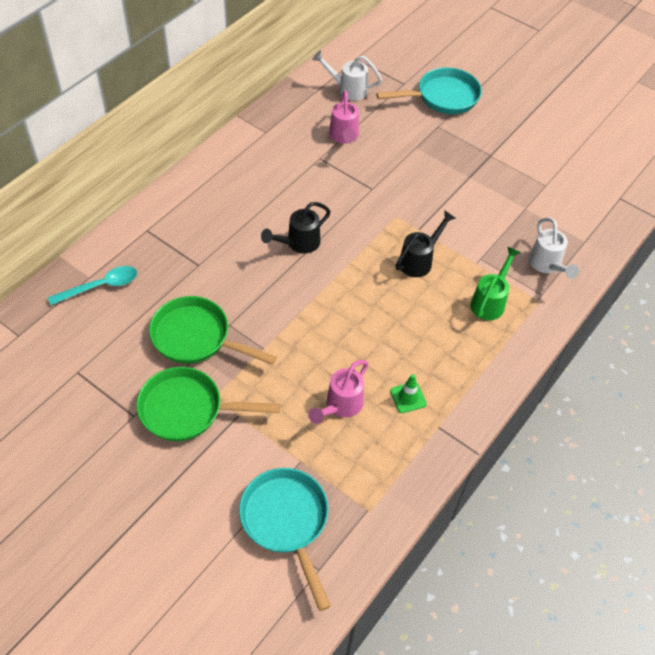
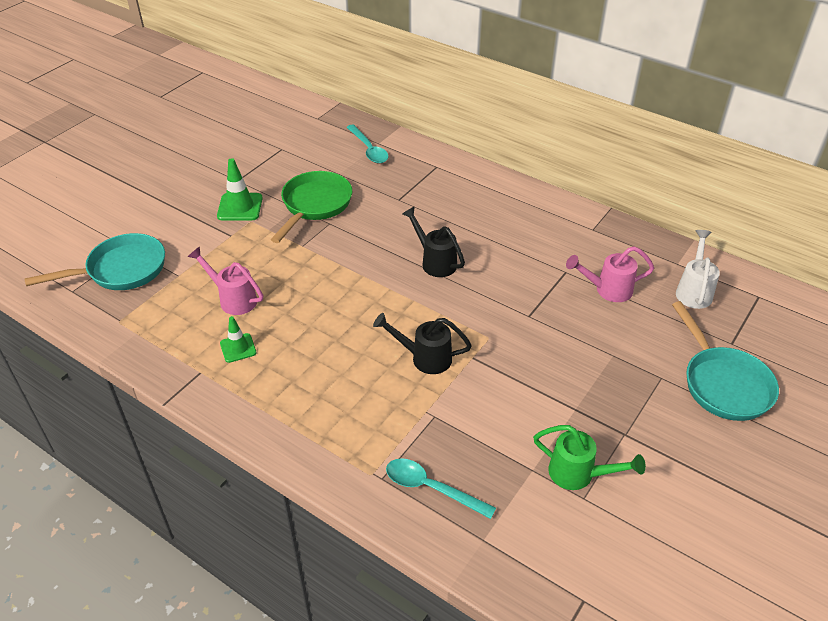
camera: 90 degrees right, 10 degrees down
green pan [136,367,280,441] -> green traffic cone [217,158,263,221]
black watering can [395,211,456,277] -> black watering can turned 150 degrees clockwise [373,313,472,374]
green watering can [470,246,521,320] -> green watering can moved to [533,425,646,490]
white watering can [529,217,579,279] -> turquoise spoon [386,458,496,519]

